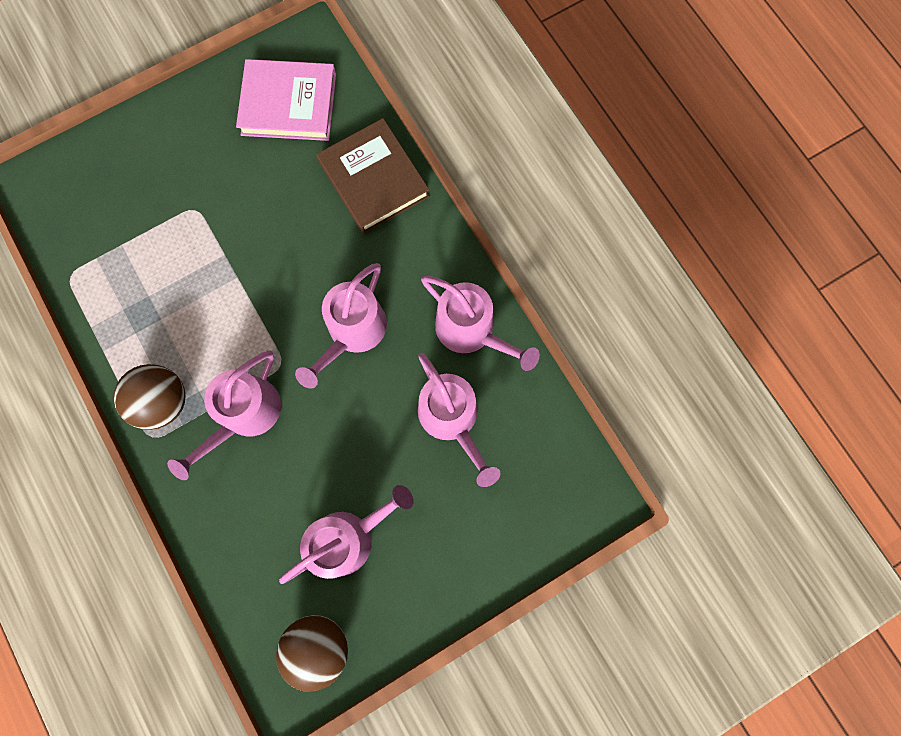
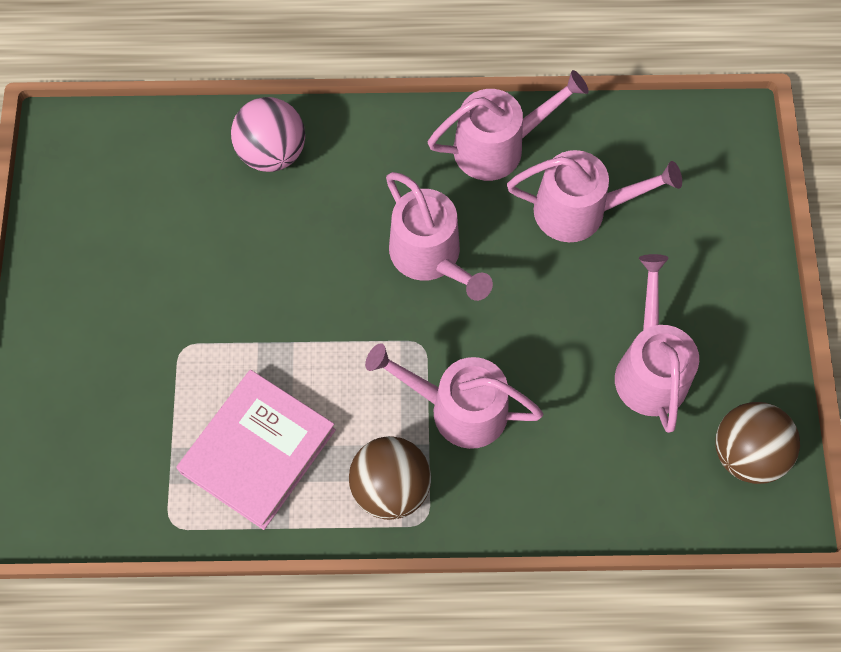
camera: 60 degrees left, 10 degrees down
pink watering can [167,350,281,480] -> pink watering can turned 135 degrees clockwise [365,343,543,449]
pink book [236,59,336,141] -> pink book moved to [176,370,336,530]
brown book [316,118,430,234] -> pink ball [231,97,305,172]

